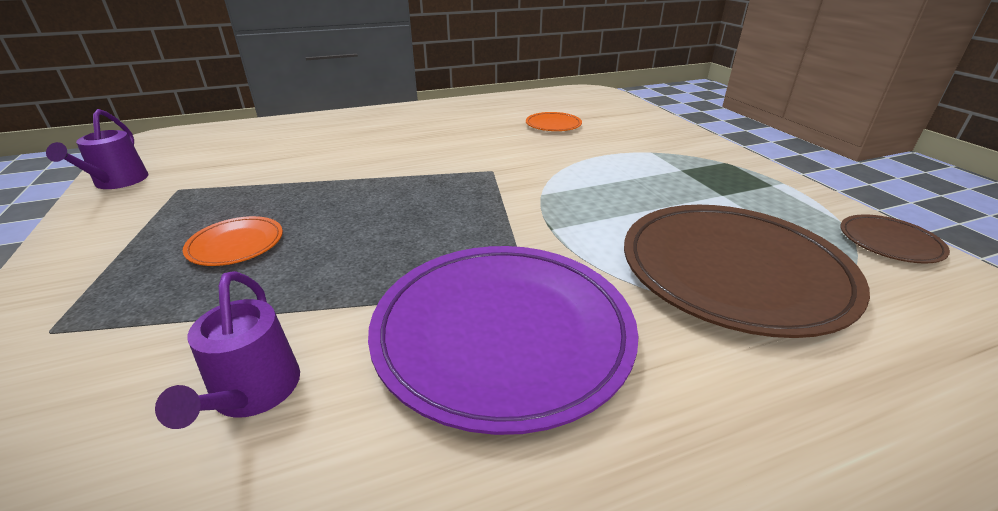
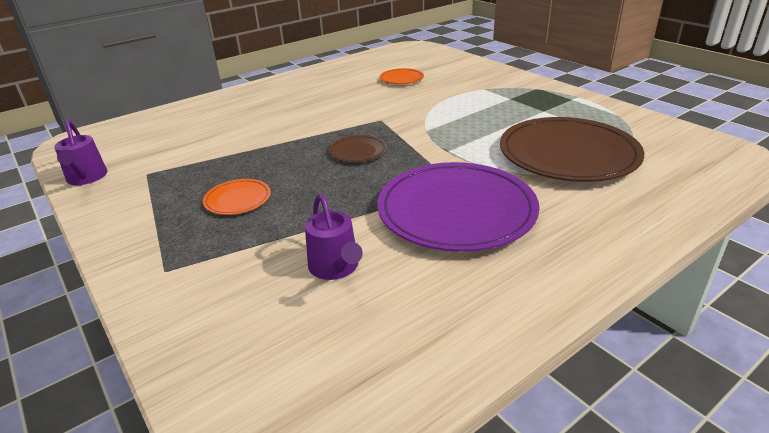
camera: 15 degrees left, 0 degrees up
brown plate [840,214,950,264] -> brown plate moved to [329,135,387,163]

